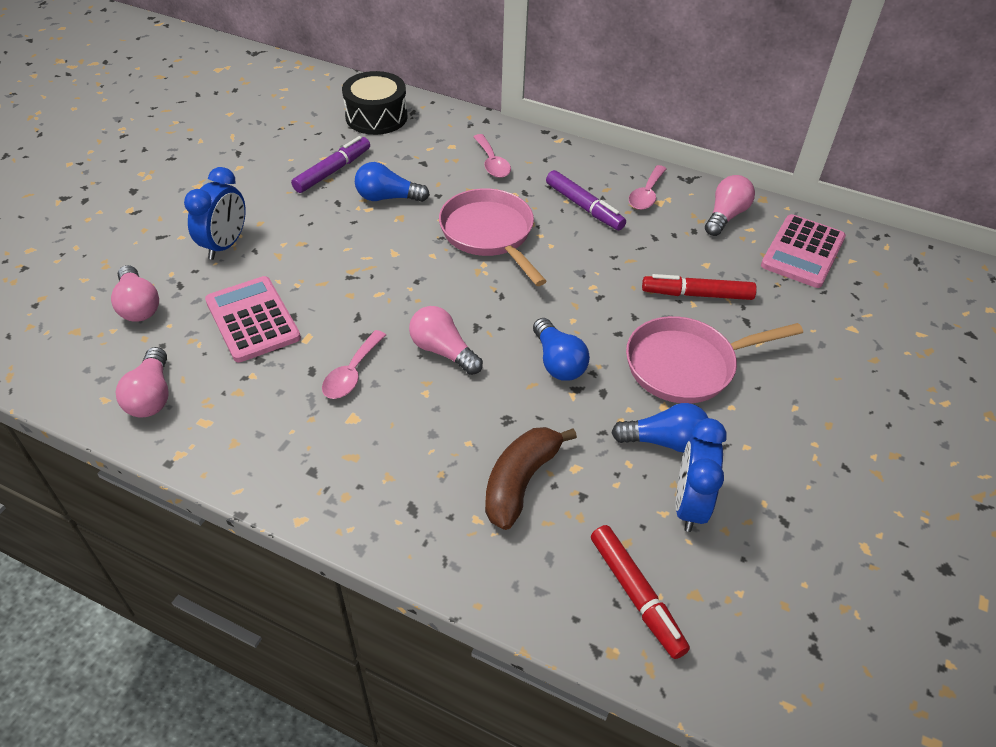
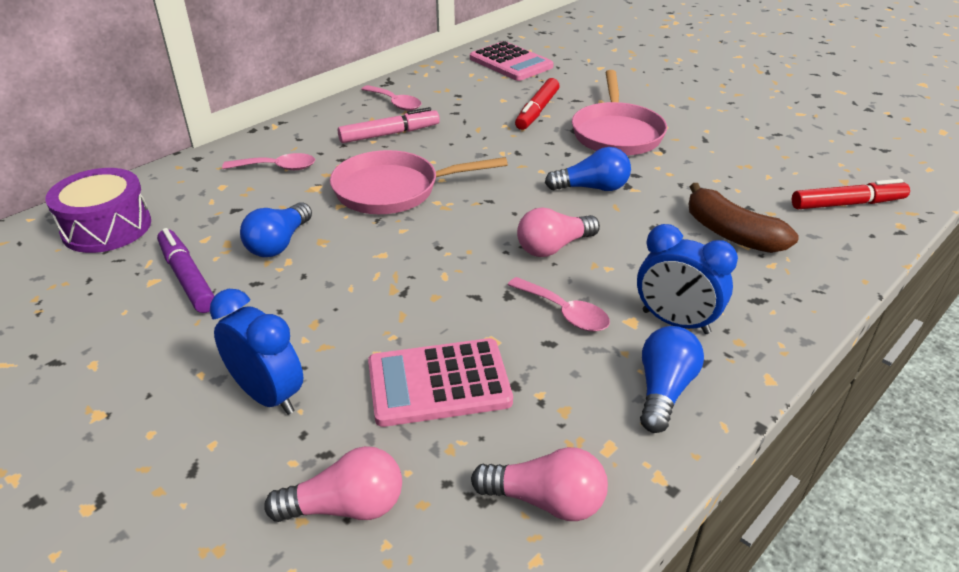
camera: 70 degrees left, 10 degrees down
black drum [342,71,408,135] -> purple drum [45,168,151,253]
purple marker [546,170,626,230] -> pink marker [338,107,440,143]
blue light bulb [611,403,708,453] -> blue light bulb moved to [640,326,704,433]
blue clock [676,418,727,532] -> blue clock moved to [637,224,738,334]
pink light bulb [705,175,755,236] -> none

